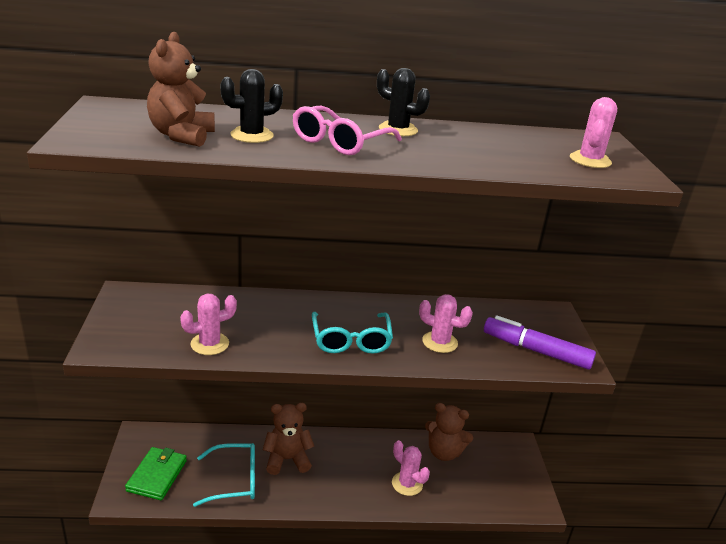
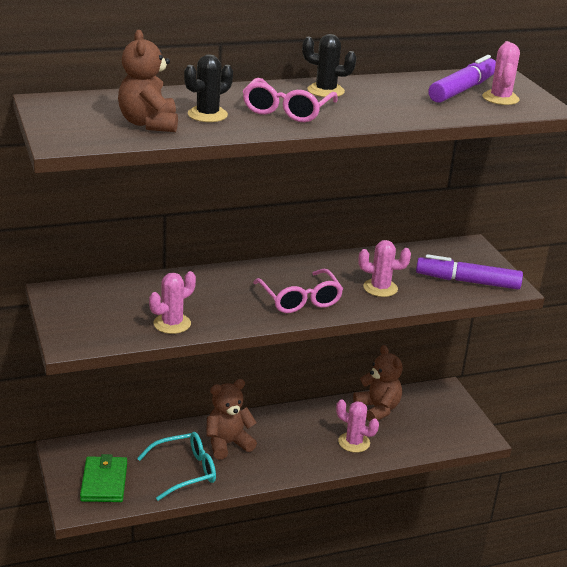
camera: 15 degrees left, 0 degrees up
turquoise glasses [312,312,393,354] -> pink glasses [253,269,343,313]
brown teddy bear [425,403,473,461] -> brown teddy bear turned 120 degrees counterclockwise [353,345,403,422]
none -> purple marker [428,55,496,103]

